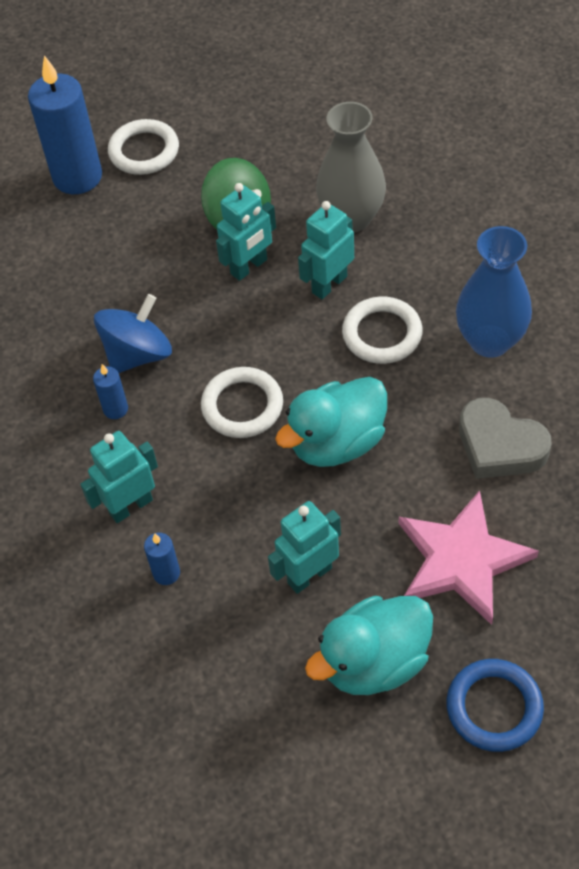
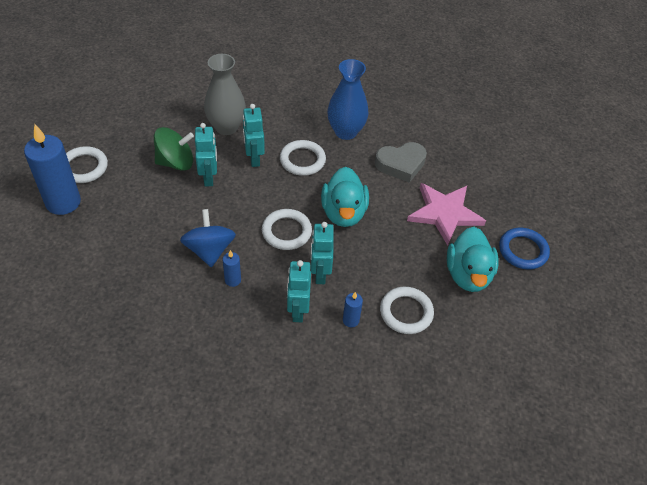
camera: 60 degrees left, 5 degrees down
turquoise robot [268,501,341,594] -> turquoise robot moved to [311,222,334,284]
none -> white ring [380,287,434,334]

